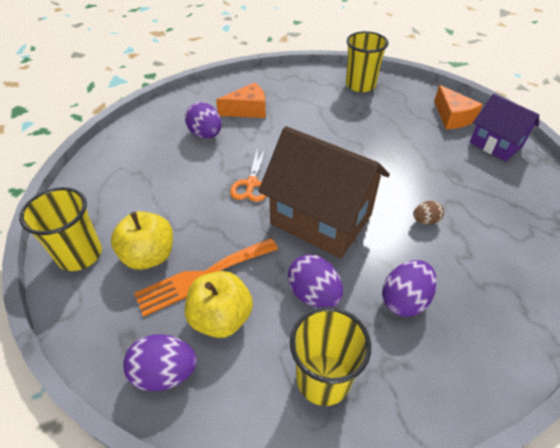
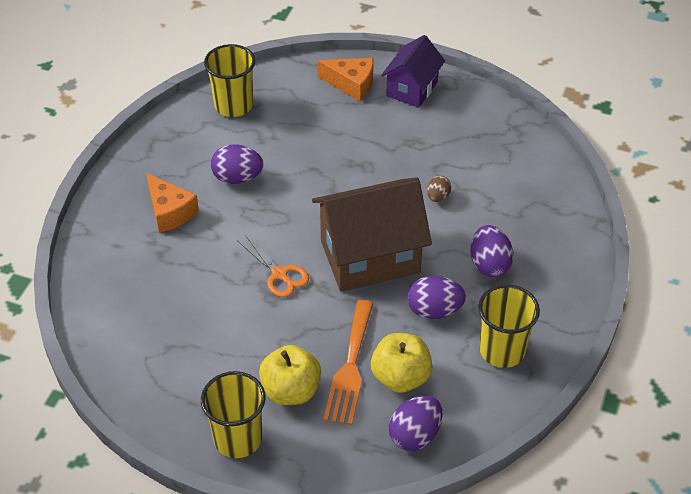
camera: 50 degrees left, 0 degrees up
purple egg [185,102,222,138] -> purple egg moved to [211,144,263,184]
orange cheese [216,82,266,118] -> orange cheese turned 120 degrees clockwise [146,173,199,233]
purple house [470,94,539,162] -> purple house turned 60 degrees counterclockwise [381,35,445,108]

